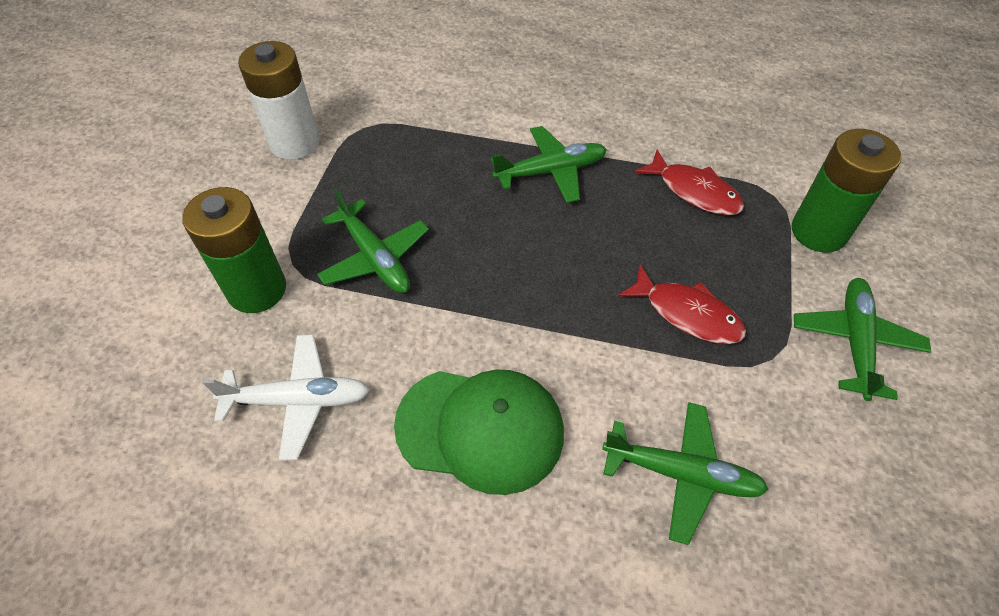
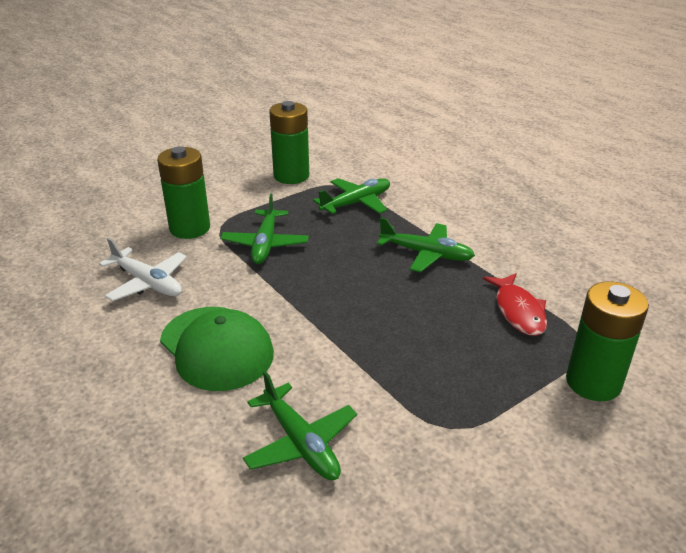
camera: 40 degrees right, 20 degrees down
white battery [238,41,320,160] -> green battery [269,101,309,184]
red fish [618,265,746,344] -> none
green plane [794,278,931,401] -> green plane moved to [313,178,390,214]

